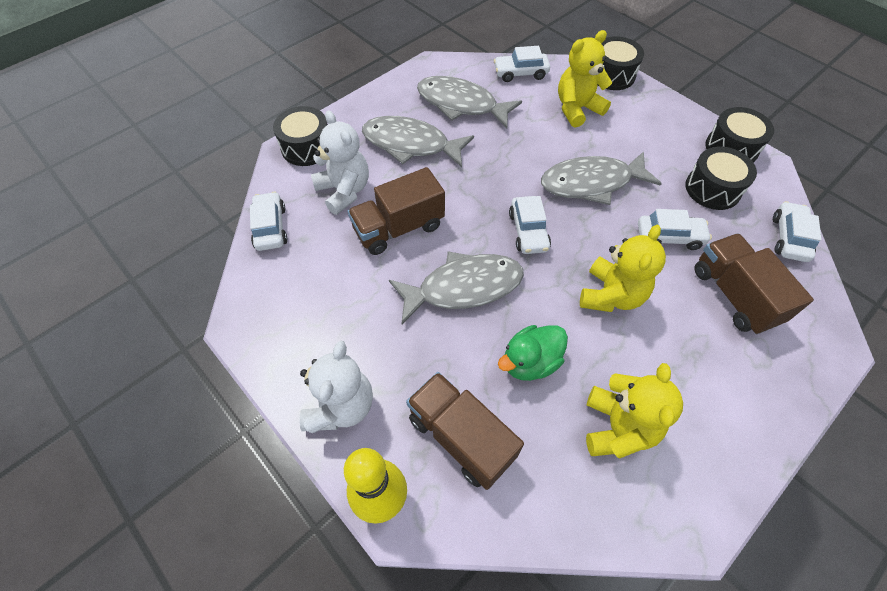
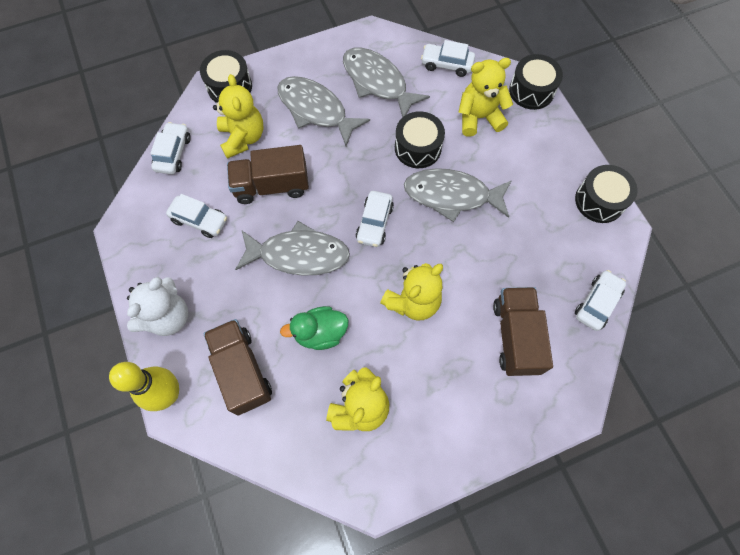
camera: 20 degrees right, 10 degrees up
white teddy bear [311,110,369,215] -> yellow teddy bear [213,74,263,159]
white car [638,209,712,250] -> white car moved to [166,194,227,238]
black drum [685,147,757,210] -> black drum moved to [395,111,445,168]

